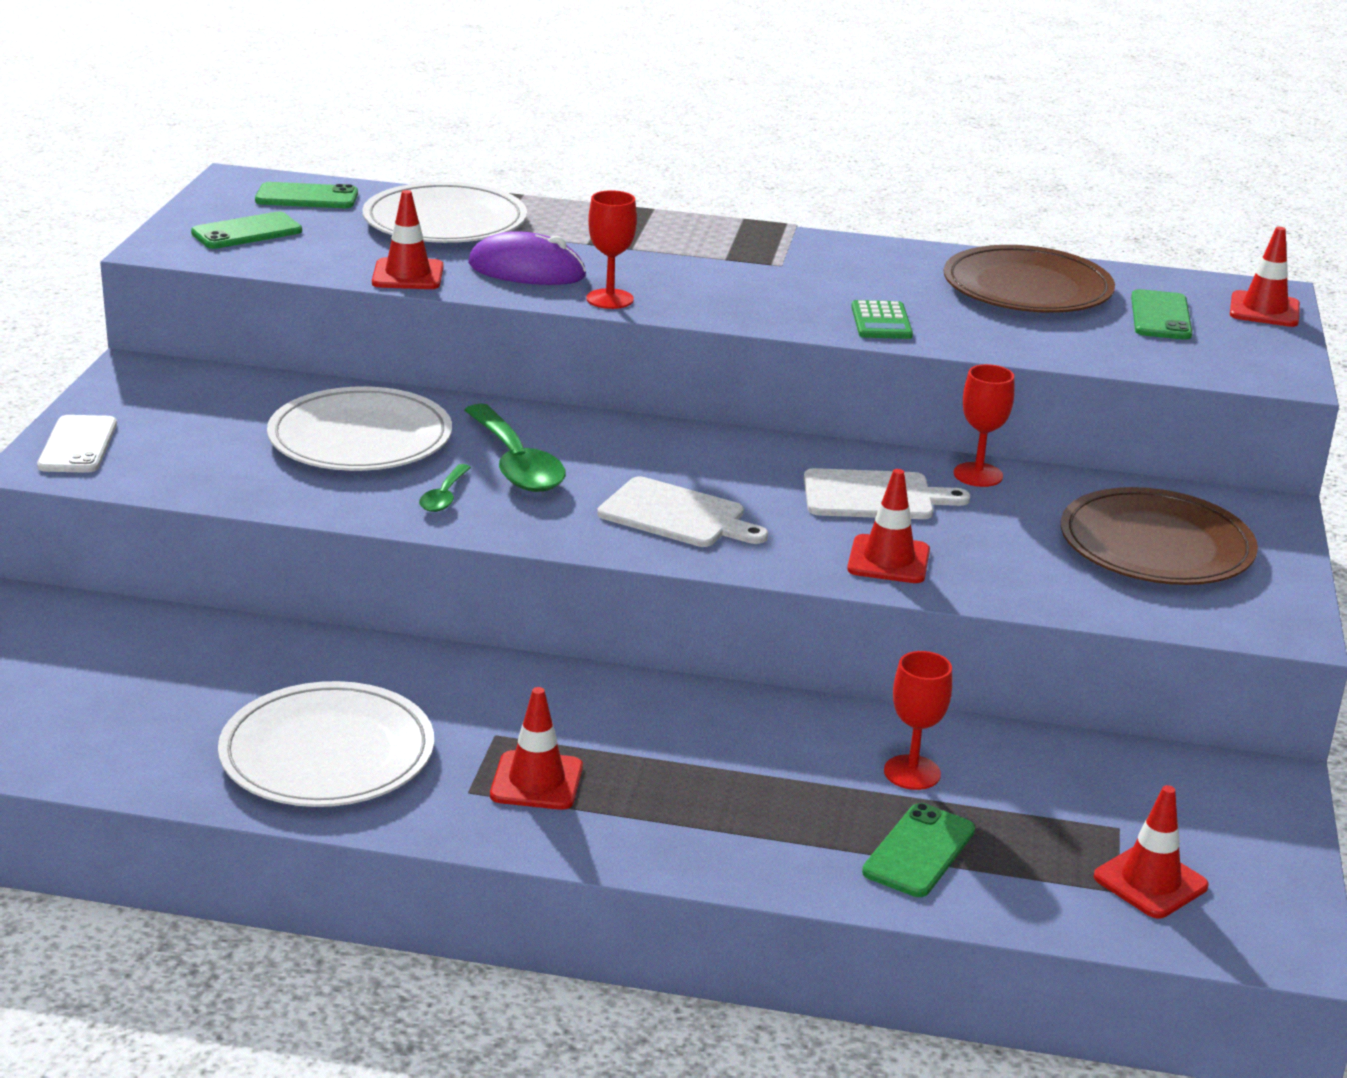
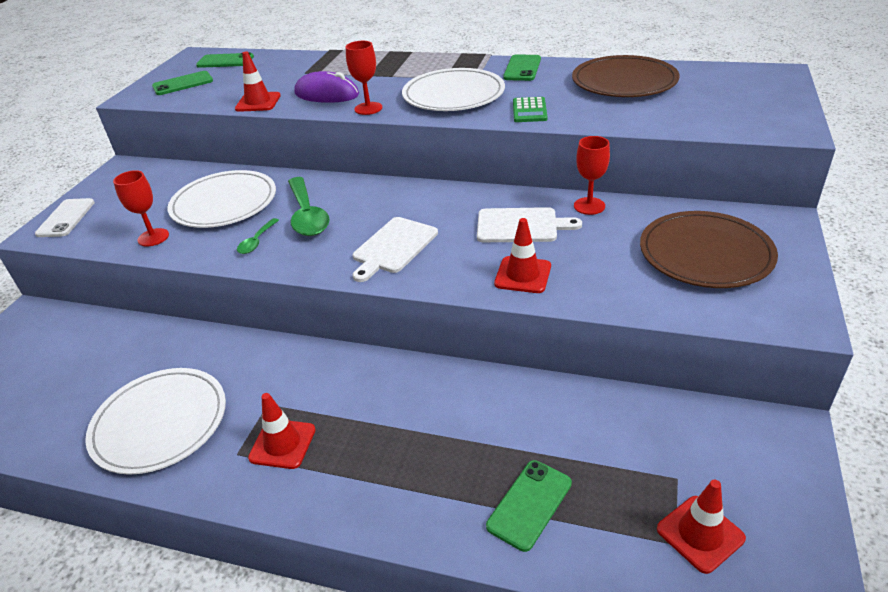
camera: 10 degrees right, 10 degrees up
white plate [363,182,527,243] -> white plate moved to [402,68,505,111]
white cutting board [597,476,768,547] -> white cutting board turned 90 degrees clockwise [353,217,438,282]
red goblet [884,651,952,790] -> red goblet moved to [113,170,169,247]
green phone [1131,289,1192,340] -> green phone moved to [503,55,541,81]
red traffic cone [1230,227,1300,327] -> none

